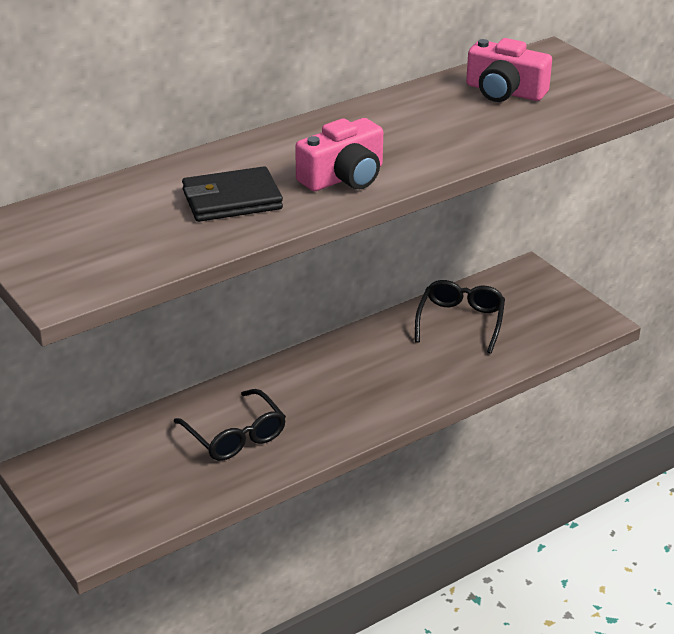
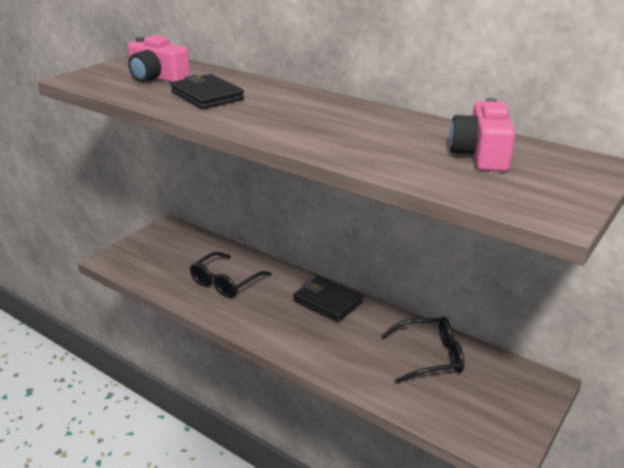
camera: 70 degrees right, 5 degrees down
pink camera [295,118,383,191] -> pink camera moved to [128,35,190,82]
none -> black wallet [293,276,363,322]

